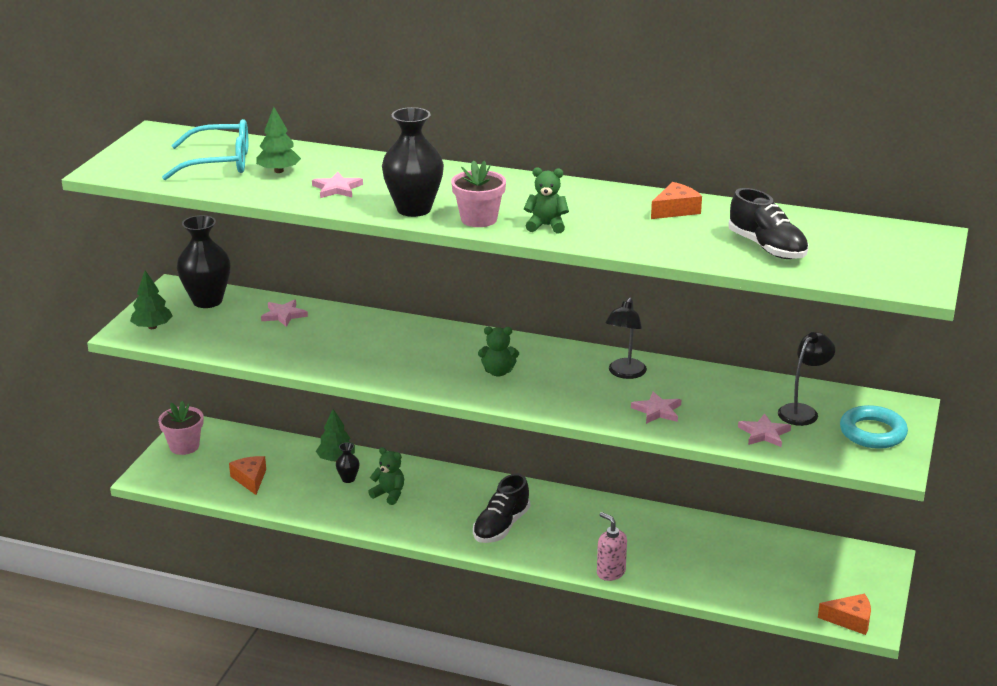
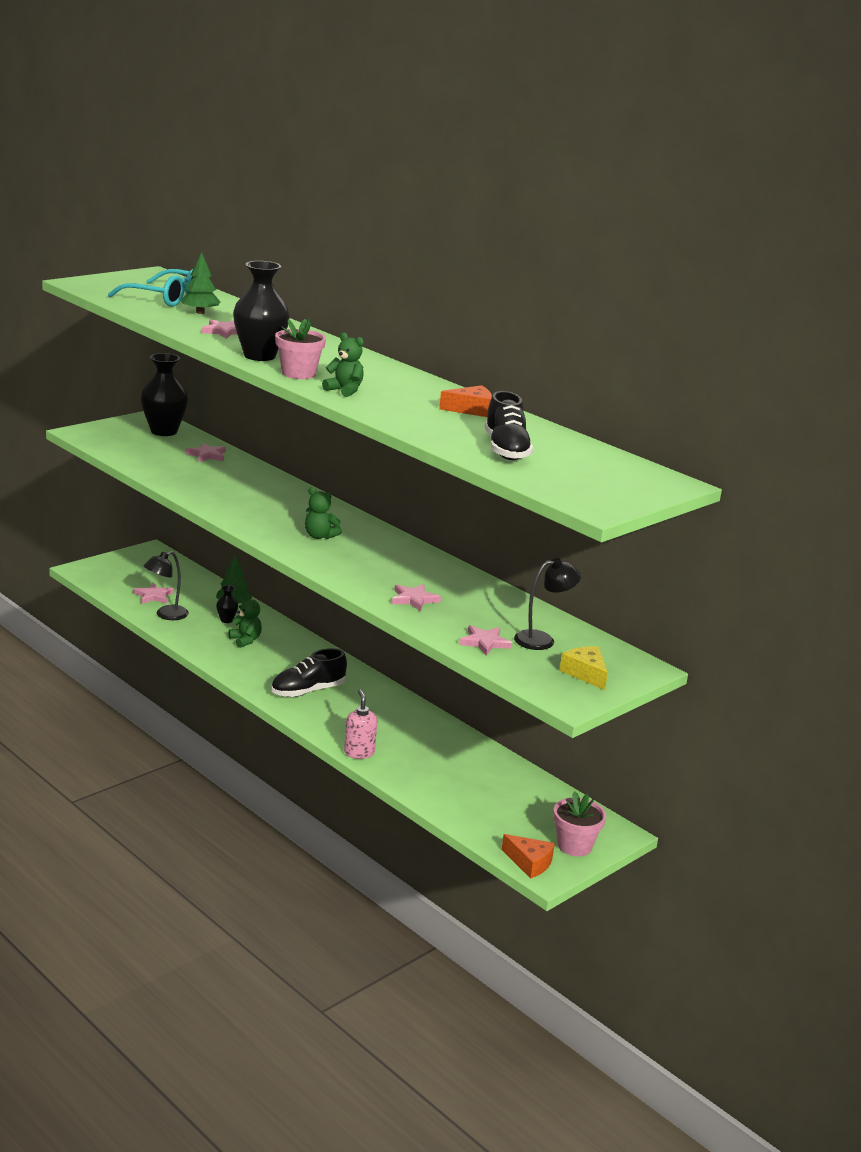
camera: 25 degrees right, 5 degrees down
green tree [130,270,173,329] -> none
pink flower pot [158,401,203,455] -> pink flower pot moved to [553,791,606,856]
orange cheese [229,456,266,495] -> pink star [133,582,174,604]
black lamp [605,298,647,379] -> black lamp moved to [144,551,189,620]
turquoise ring [840,405,908,449] -> yellow cheese [560,646,608,690]

